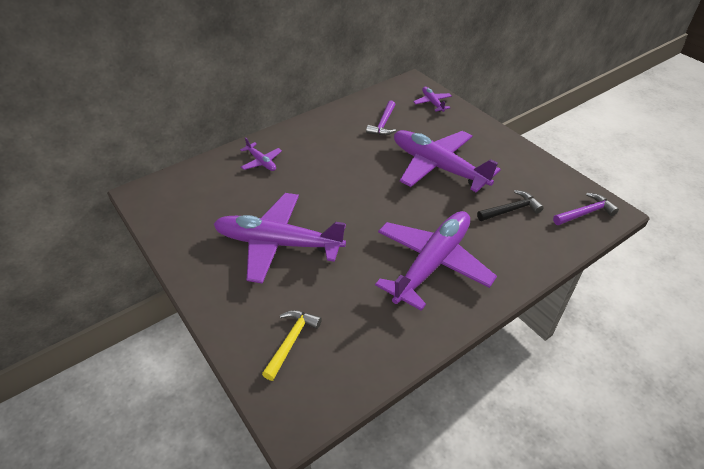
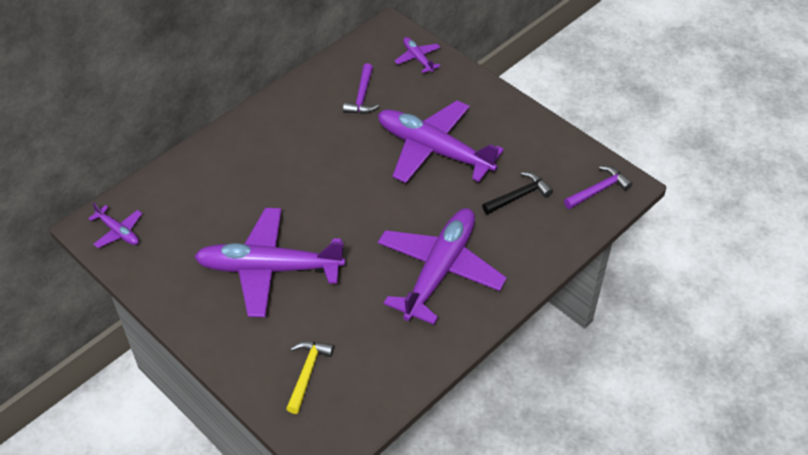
camera: 10 degrees left, 5 degrees up
purple plane [240,137,282,171] -> purple plane moved to [88,203,142,248]

